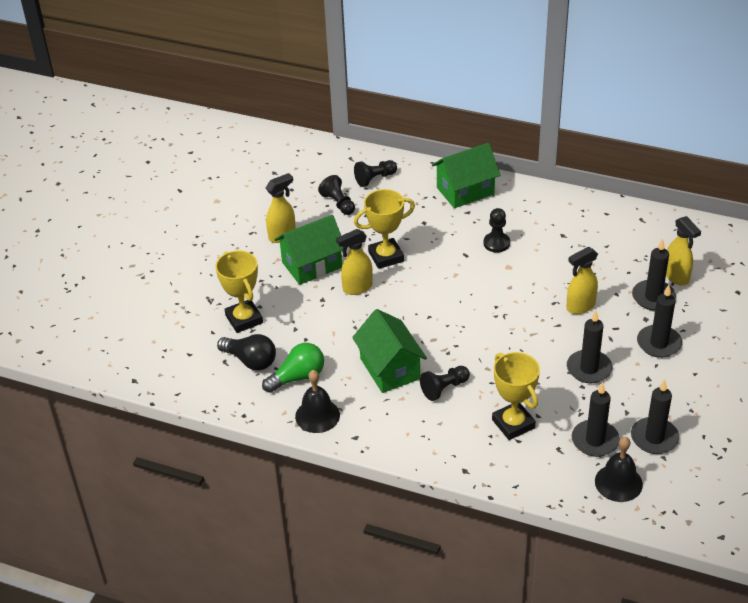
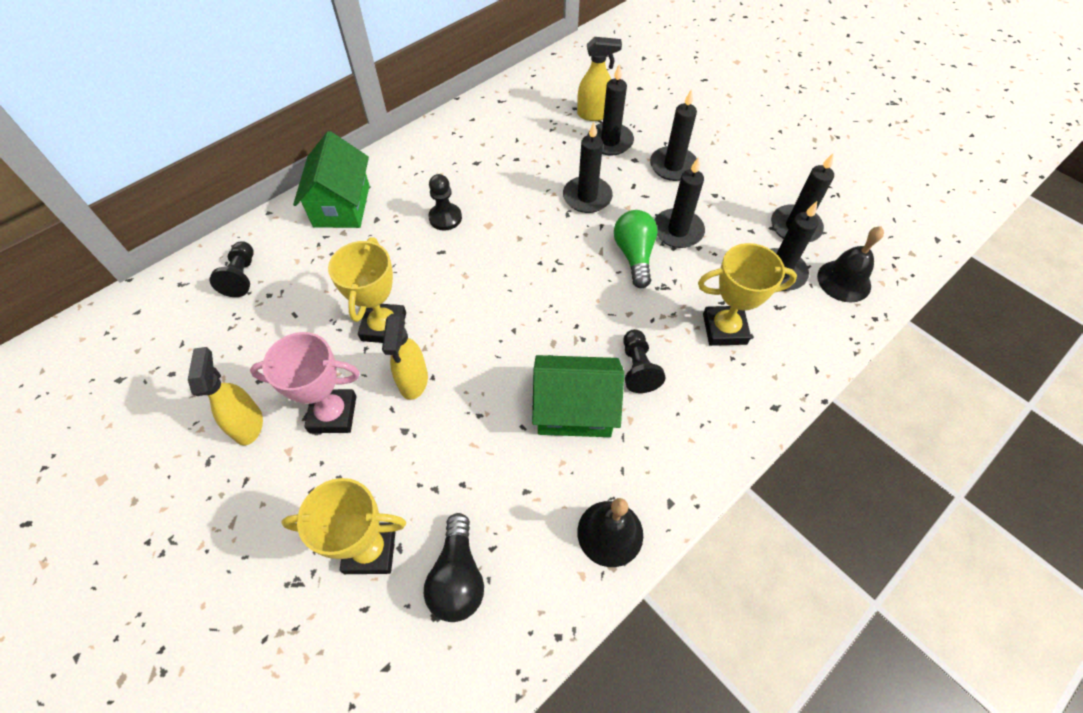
camera: 65 degrees left, 15 degrees up
black light bulb [217,334,276,371] -> black light bulb turned 120 degrees clockwise [424,513,484,622]
green light bulb [262,343,324,393] -> green light bulb moved to [614,210,658,288]
green house [275,215,343,285] -> pink trophy [250,332,360,433]
black pawn [318,175,355,215] -> none
yellow spray bottle [566,247,598,314] -> black candle [563,122,613,213]

